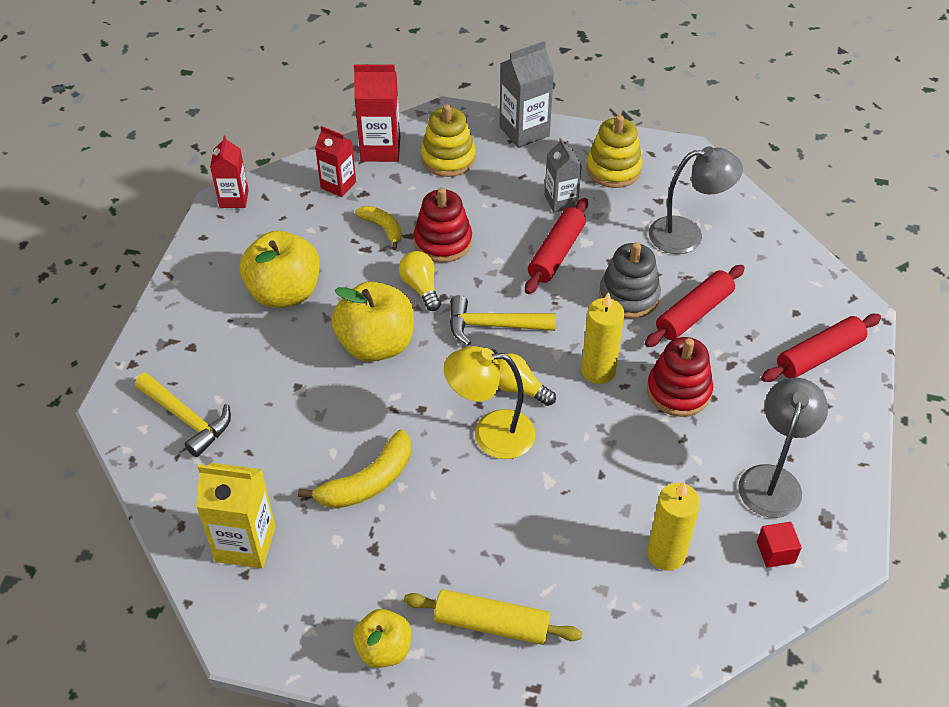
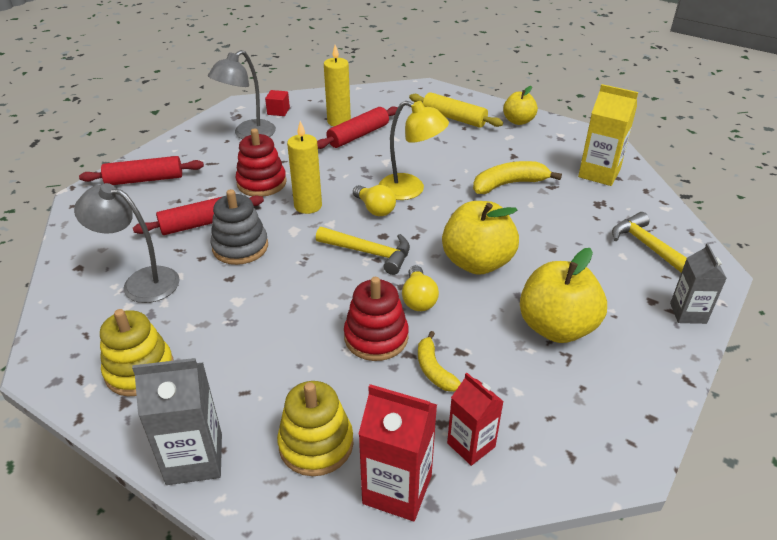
camera: 160 degrees left, 10 degrees down
red carton [210,136,249,208] -> none
red rolling pin [525,198,588,294] -> red rolling pin moved to [317,106,398,149]
grey carton [545,138,582,212] -> grey carton moved to [670,243,727,324]

